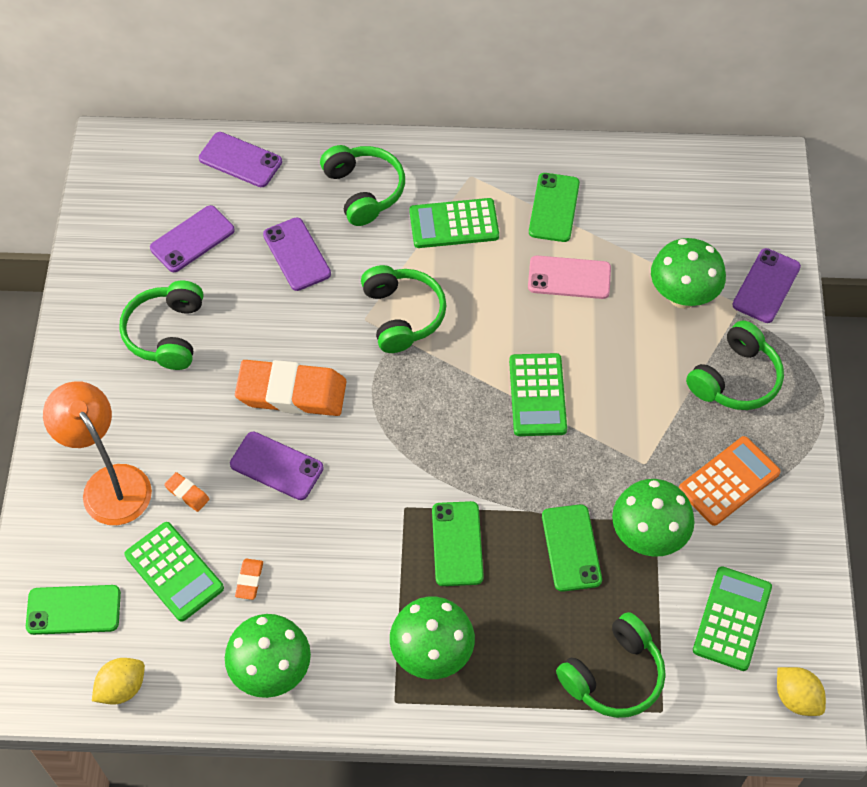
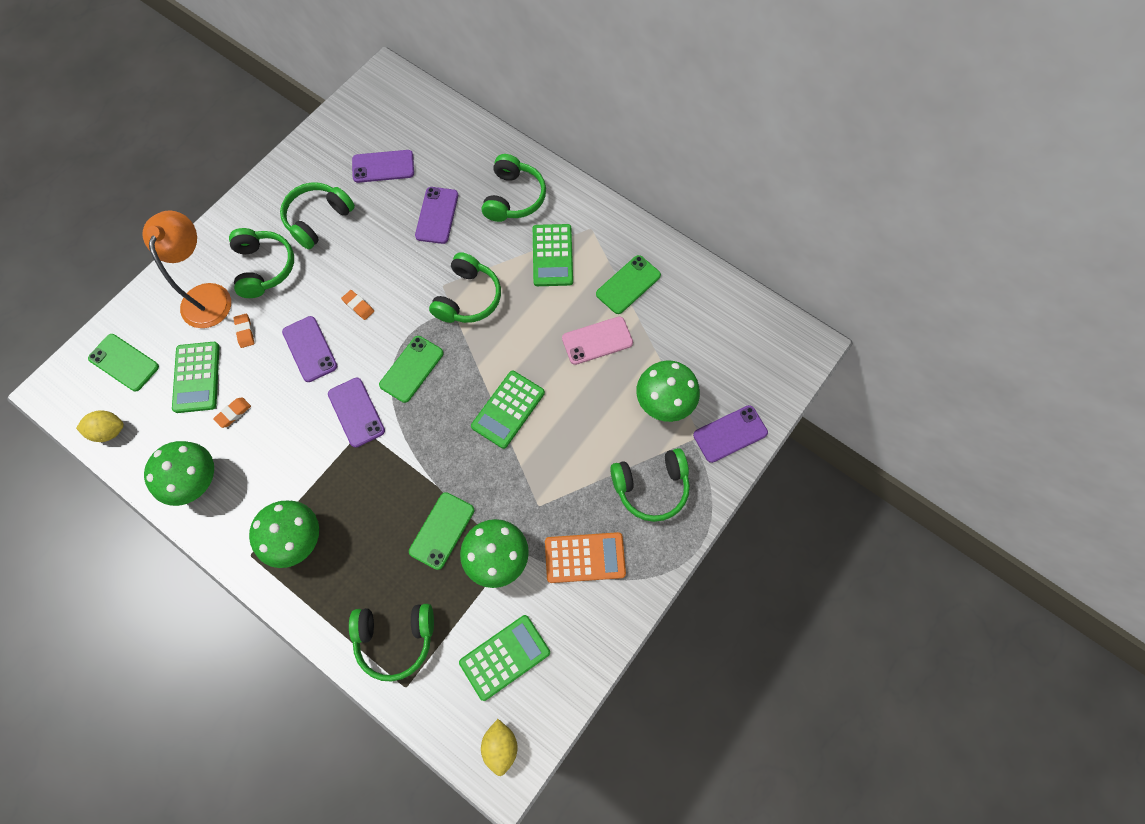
camera: 35 degrees right, 10 degrees up
purple phone [199,132,282,187] -> purple phone moved to [328,377,385,448]
orange eraser [235,360,347,416] -> orange eraser [341,290,374,320], size x0.41
green calculator [409,198,499,248] -> green calculator turned 120 degrees counterclockwise [533,224,573,286]
green phone [432,501,484,586] -> green phone moved to [379,336,444,403]
pink phone [528,255,611,299] -> pink phone turned 60 degrees counterclockwise [562,316,633,365]
none -> green headphones [229,228,294,298]

